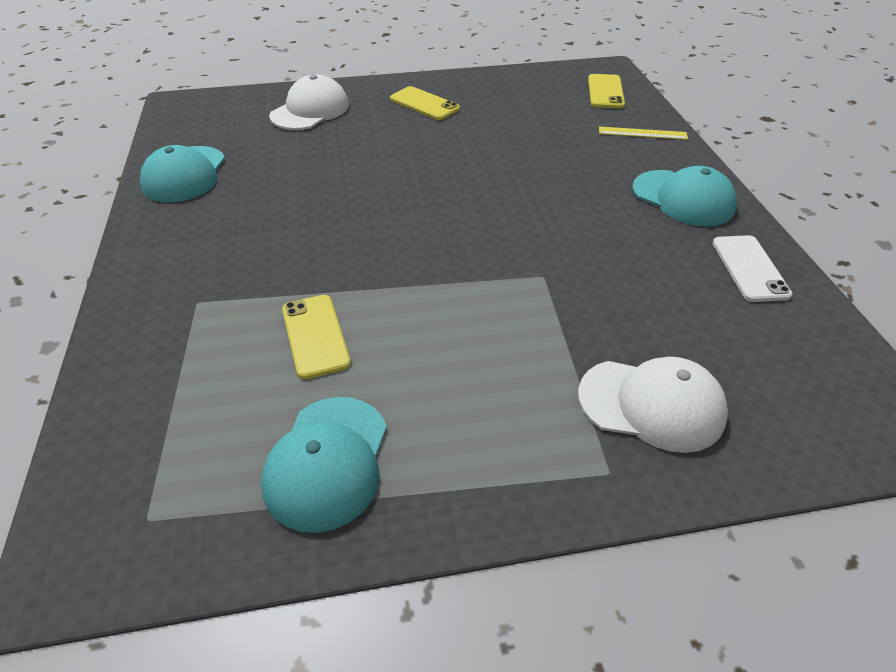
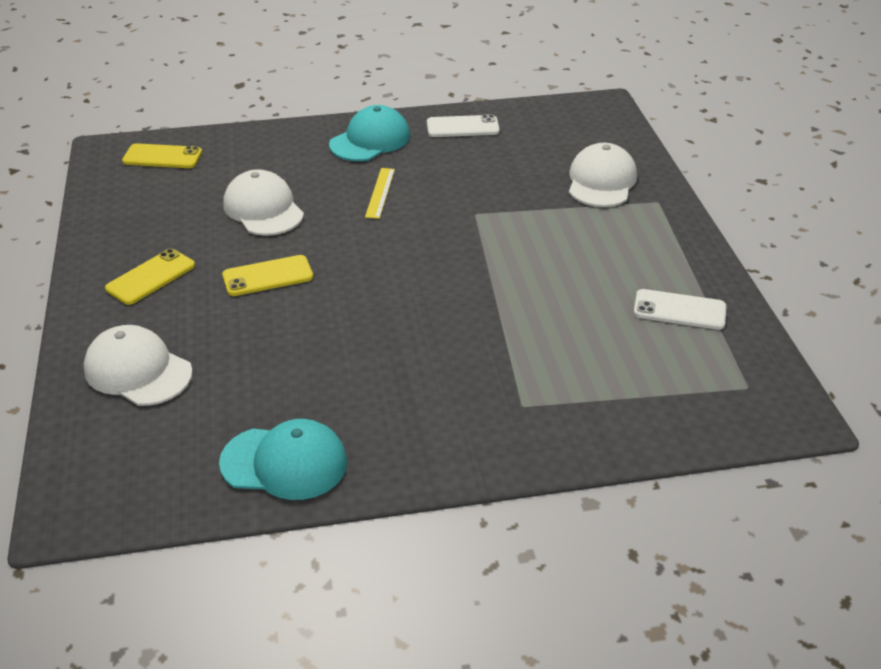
camera: 90 degrees left, 5 degrees down
turquoise cap [261,397,387,533] -> white phone [633,289,726,330]
yellow phone [282,295,351,379] -> yellow phone moved to [222,255,313,296]
yellow ruler [599,126,688,140] -> yellow ruler moved to [365,168,395,219]
none -> white cap [224,169,304,236]

